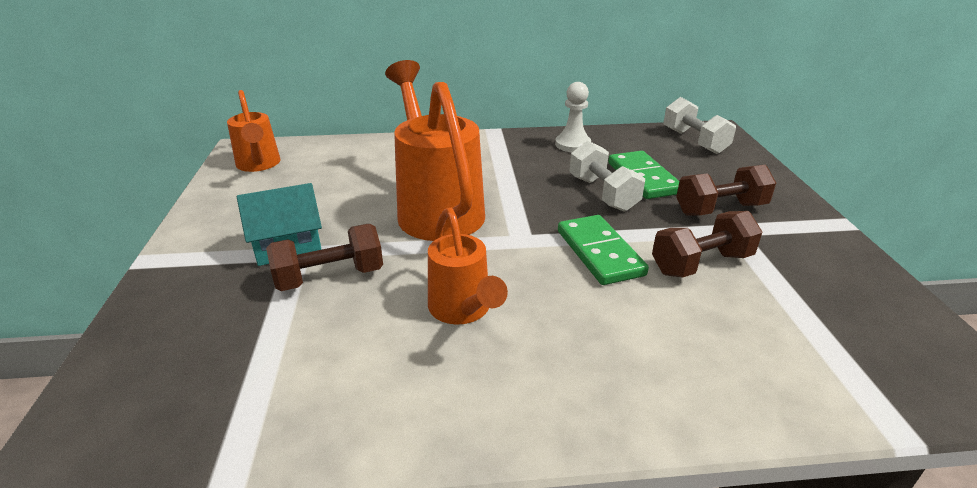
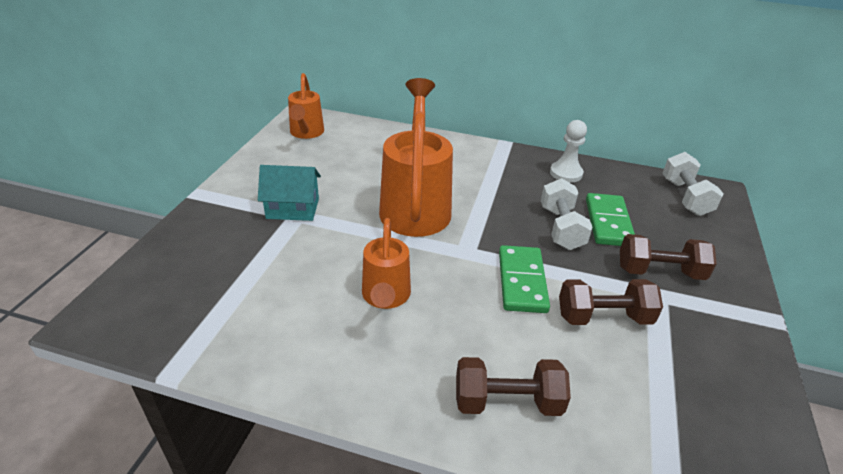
camera: 20 degrees right, 5 degrees up
brown dumbbell [266,224,383,291] -> brown dumbbell moved to [456,357,571,416]

